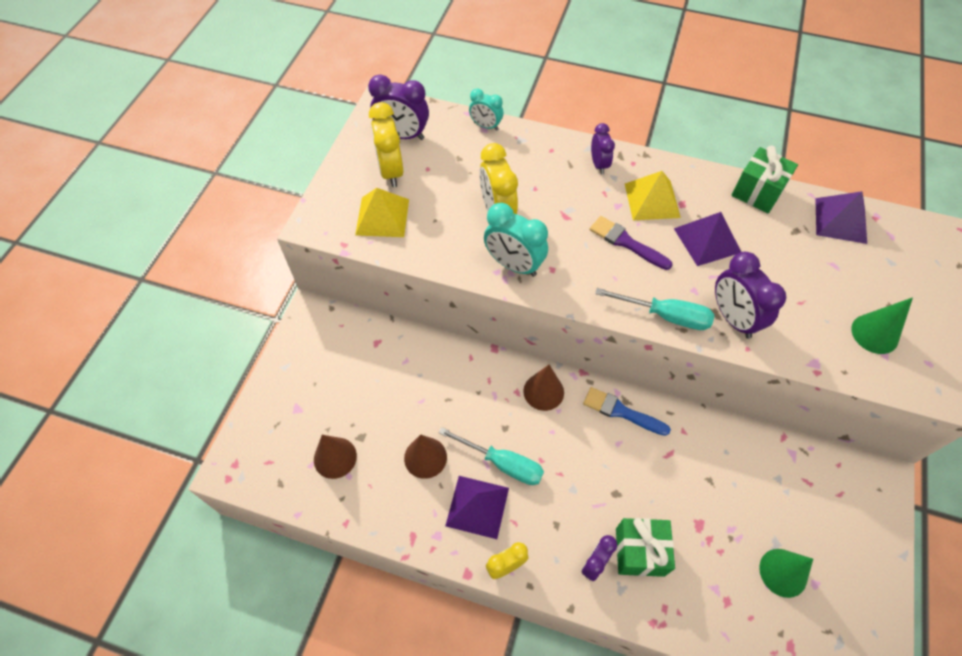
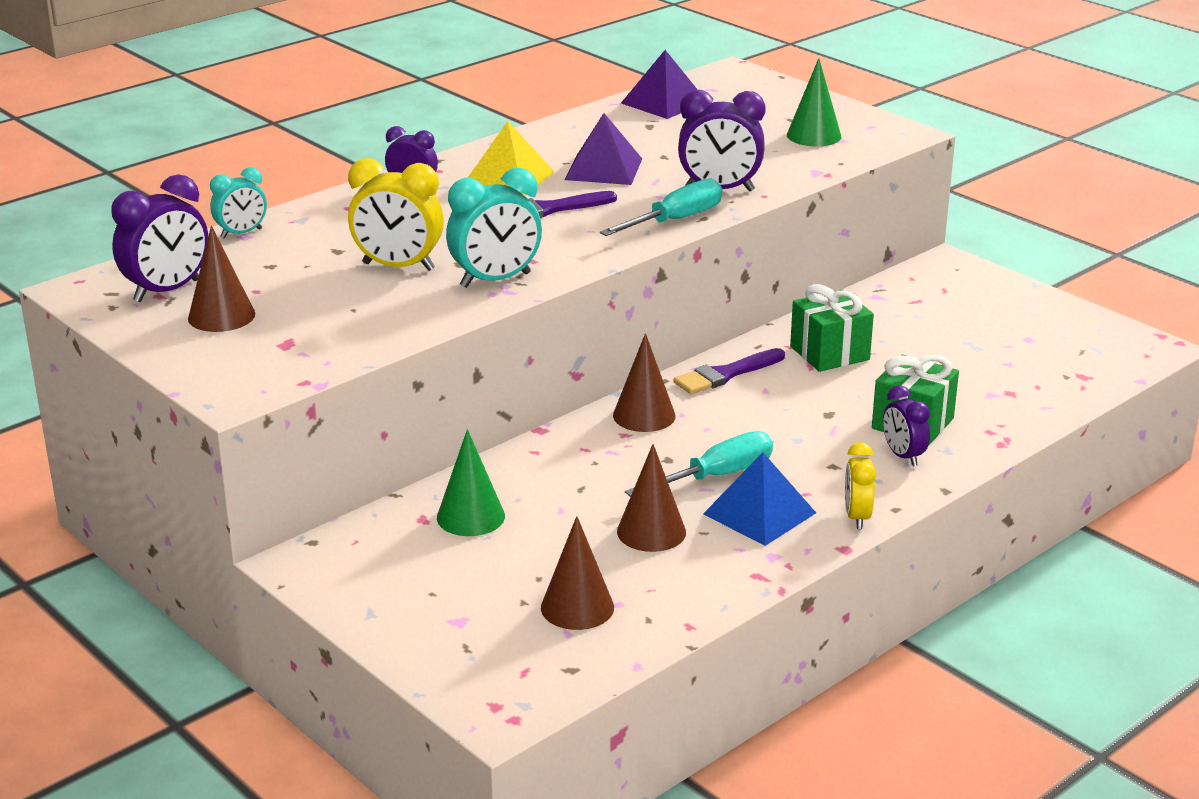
camera: 60 degrees left, 30 degrees down
yellow pyramid [355,188,409,237] -> none
yellow clock [369,102,403,187] -> brown cone [188,226,255,332]
purple pyramid [445,476,509,539] -> blue pyramid [703,452,816,546]
blue brush [583,387,671,436] -> purple brush [674,348,785,394]
green gift [731,146,798,213] -> green gift moved to [790,284,874,372]
green cone [759,549,813,598] -> green cone moved to [437,429,505,536]

